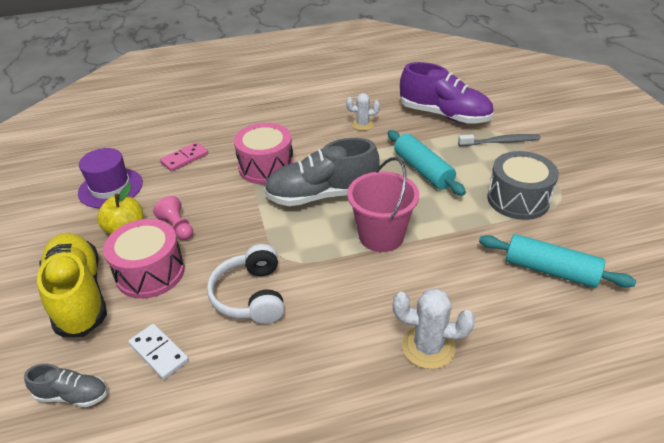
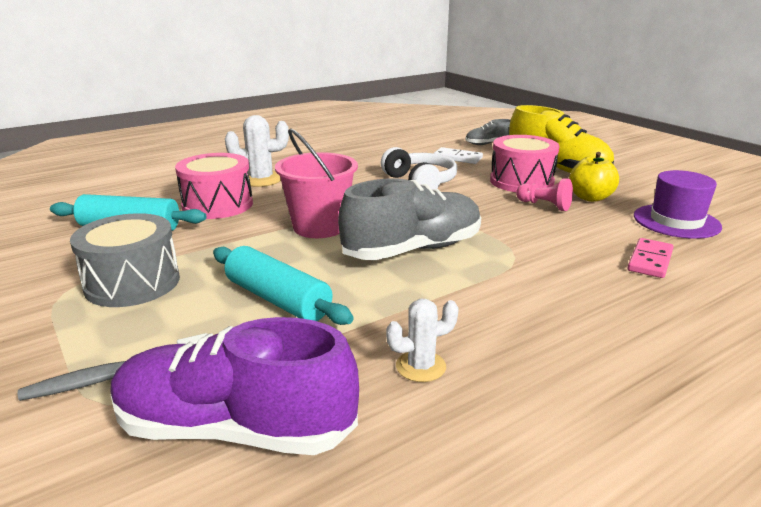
camera: 160 degrees right, 15 degrees down
pink drum [234,123,294,184] -> pink drum moved to [175,153,253,219]

